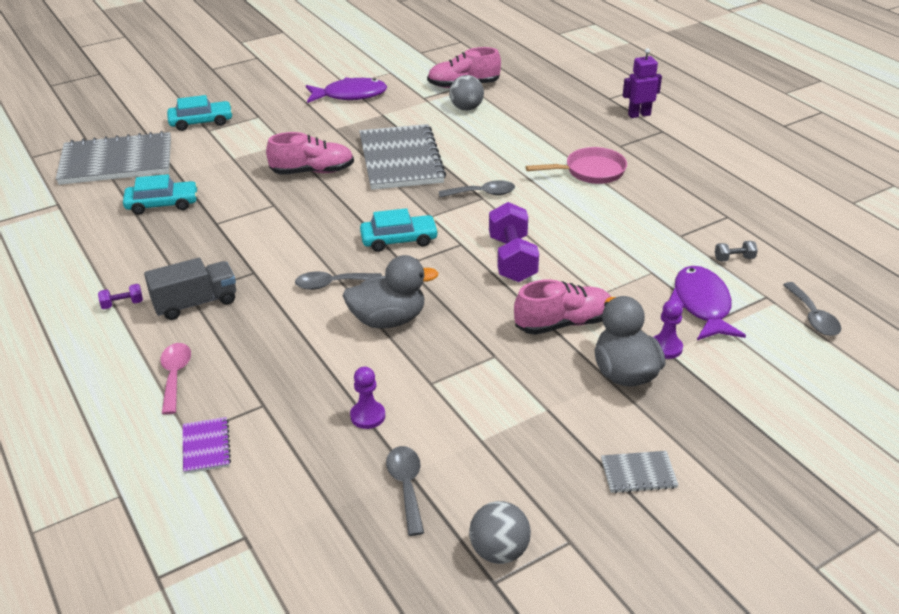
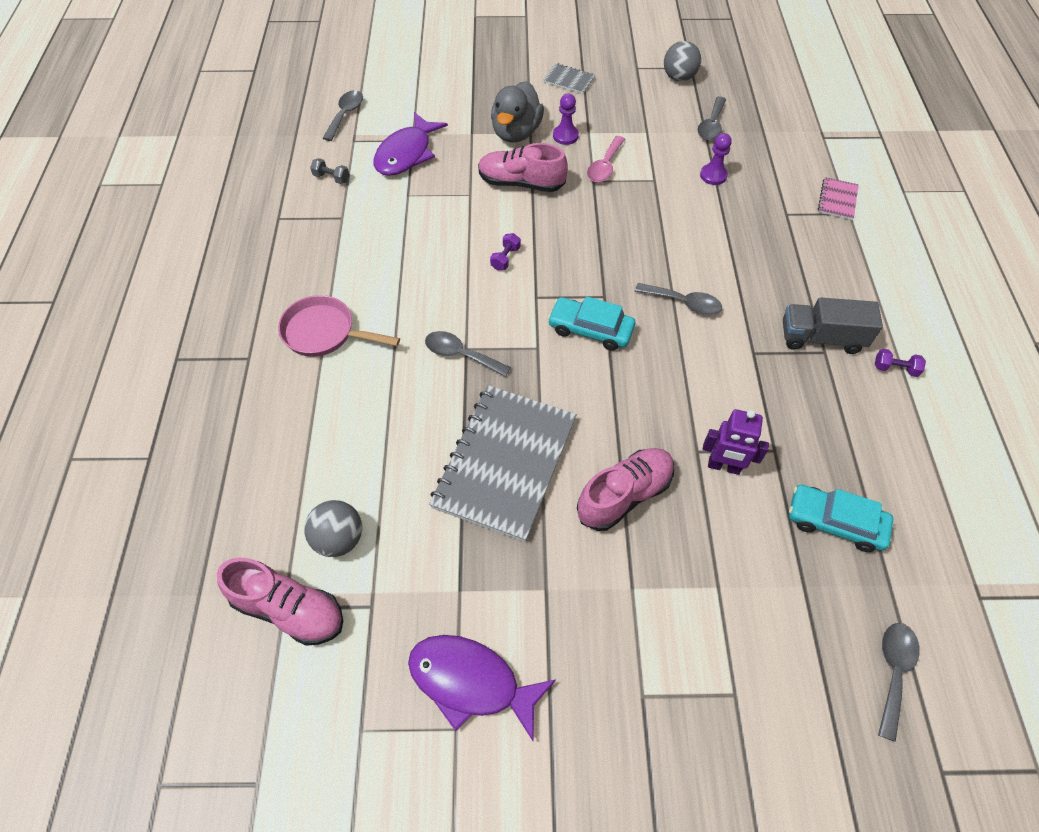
camera: 150 degrees left, 20 degrees up
grey notebook [56,131,171,185] -> grey spoon [878,623,920,742]
pink spoon [160,343,191,415] -> pink spoon moved to [587,136,625,183]
turquoise car [167,95,233,131] -> none
purple notebook [183,417,231,474] -> pink notebook [818,177,859,220]
pink shoe [266,132,354,175] -> pink shoe turned 120 degrees clockwise [577,448,674,531]
grey duck [343,255,438,328] -> none
purple dumbbell [489,202,539,282] -> purple dumbbell [490,233,521,271], size x0.45
purple robot [623,48,662,118] -> purple robot moved to [703,409,769,475]
purple pawn [654,300,683,359] -> purple pawn moved to [553,93,579,145]

